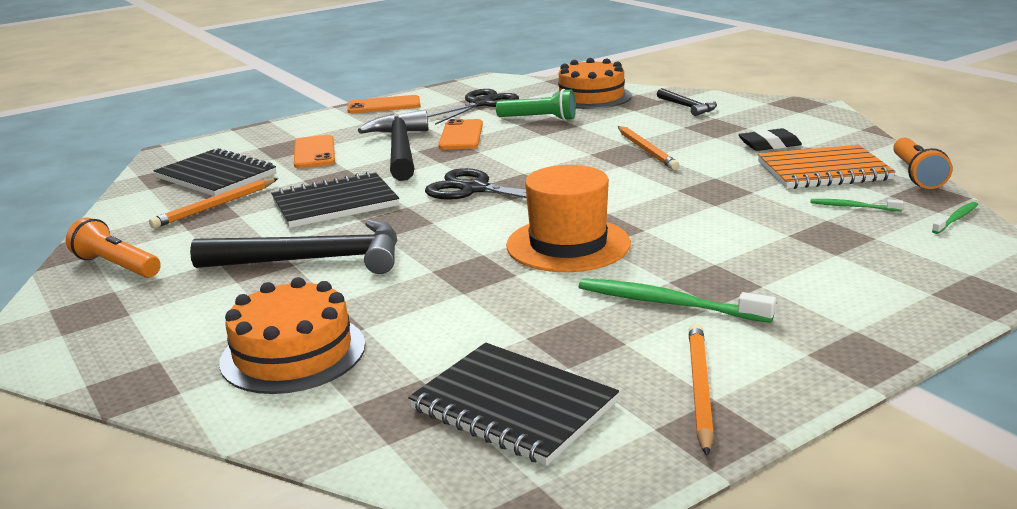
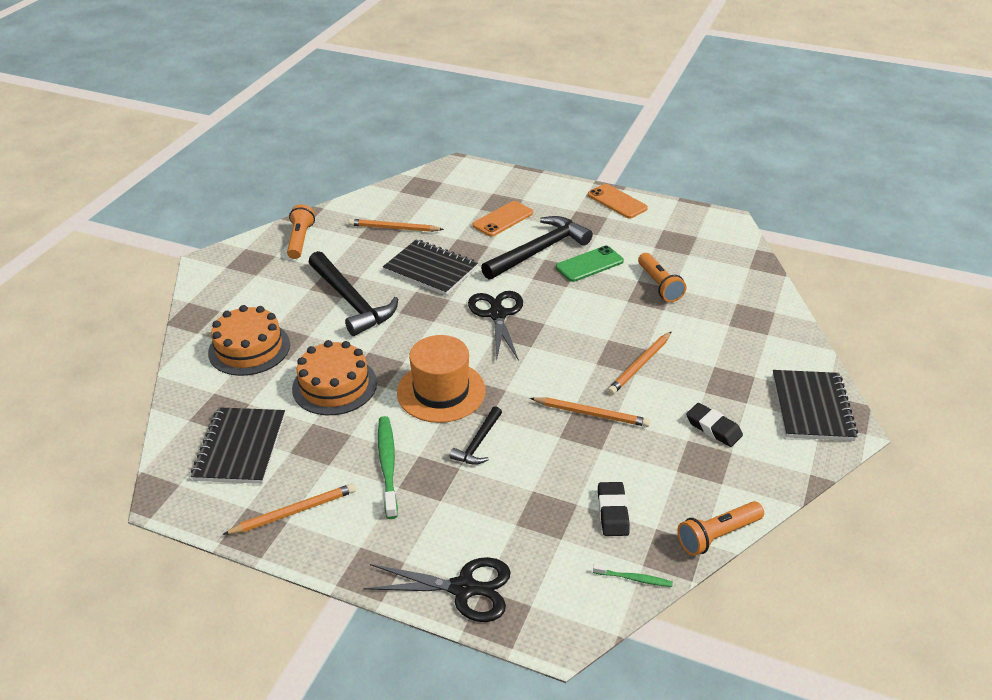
camera: 55 degrees right, 15 degrees up
black notebook [154,148,276,196] -> black notebook moved to [773,370,858,441]
black scissors [427,89,519,125] -> black scissors moved to [364,557,511,622]
orange phone [438,119,483,150] -> green phone [556,246,624,282]
green flashlight [496,89,576,121] -> orange flashlight [638,253,686,302]
orange cake [552,58,632,109] -> orange cake moved to [292,340,377,415]
black hammer [657,88,717,116] -> black hammer moved to [449,406,502,465]
orange notebook [758,145,896,189] -> none
green toothbrush [810,199,903,212] -> black eraser [598,482,630,536]
none -> orange pencil [530,397,650,427]

